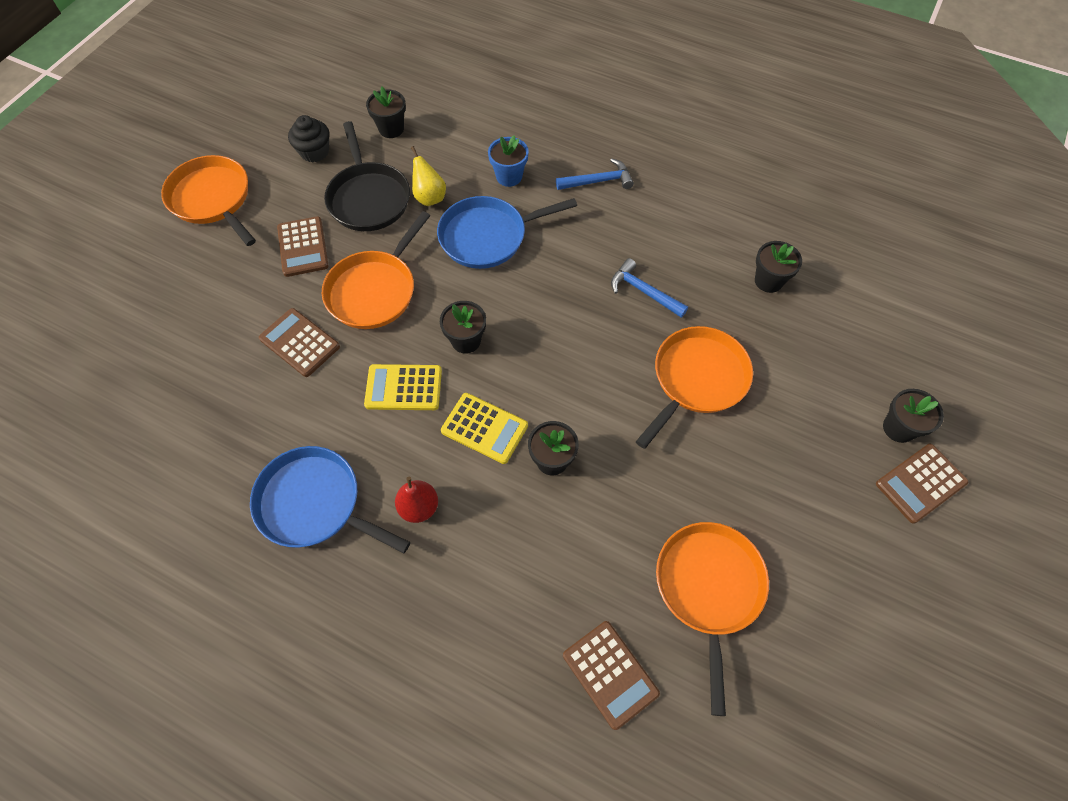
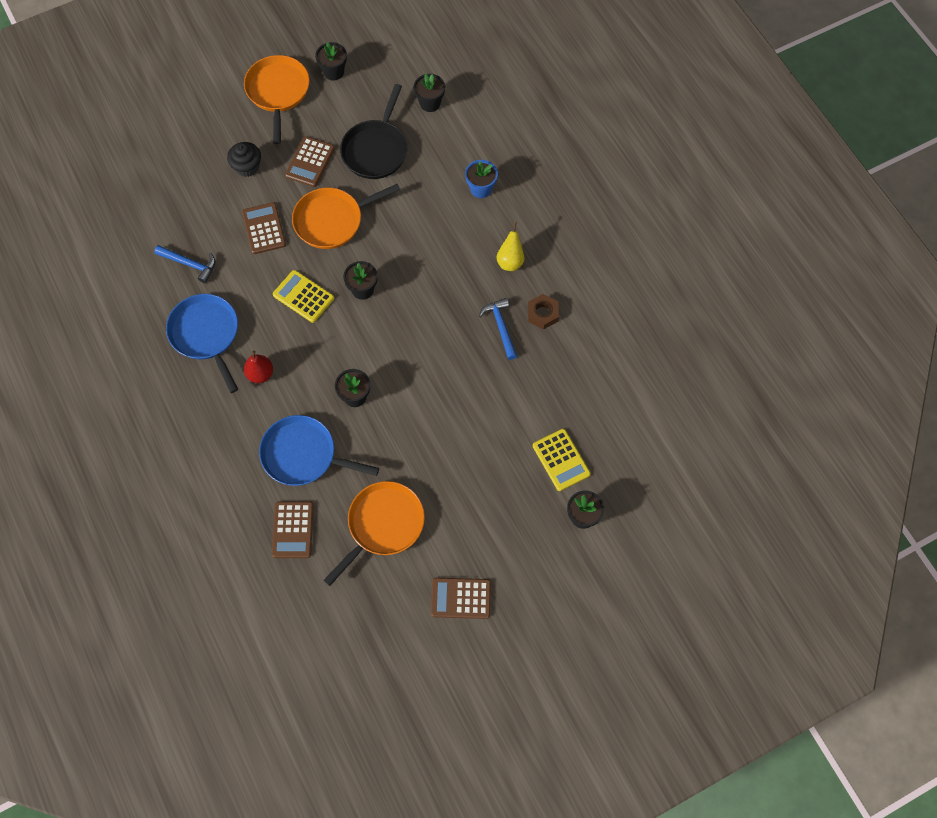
camera: 35 degrees right, 5 degrees up
black cupcake [288,115,329,163] -> black cupcake moved to [227,142,261,177]
yellow pear [411,146,446,206] -> yellow pear moved to [496,222,525,271]
blue pan [437,196,577,269] -> blue pan moved to [259,415,379,486]
yellow calculator [441,393,528,464] -> yellow calculator moved to [533,429,591,491]
blue hammer [556,158,634,190] -> blue hammer moved to [154,245,215,283]
orange pan [636,326,753,449] -> none
black flower pot [755,241,802,293] -> black flower pot moved to [315,42,347,81]
brown calculator [876,444,968,524] -> brown calculator moved to [431,578,491,619]
none -> brown nut [528,294,559,330]

